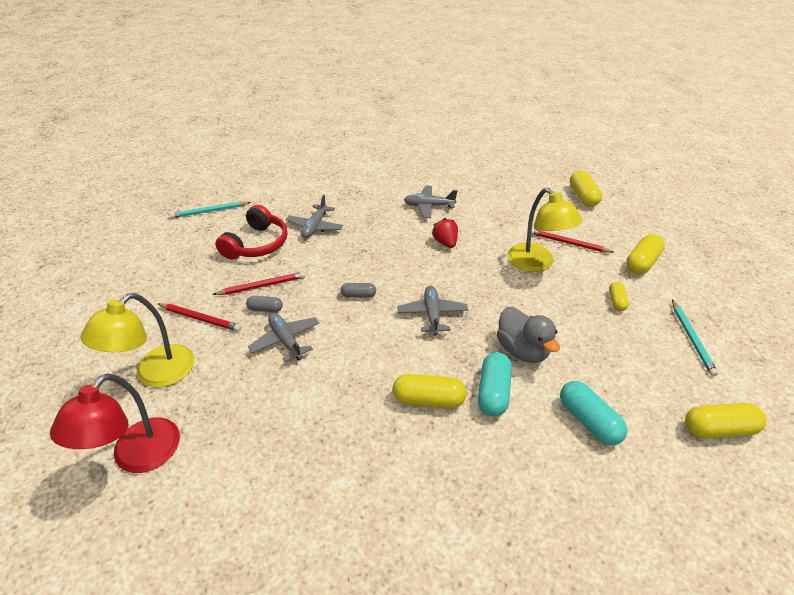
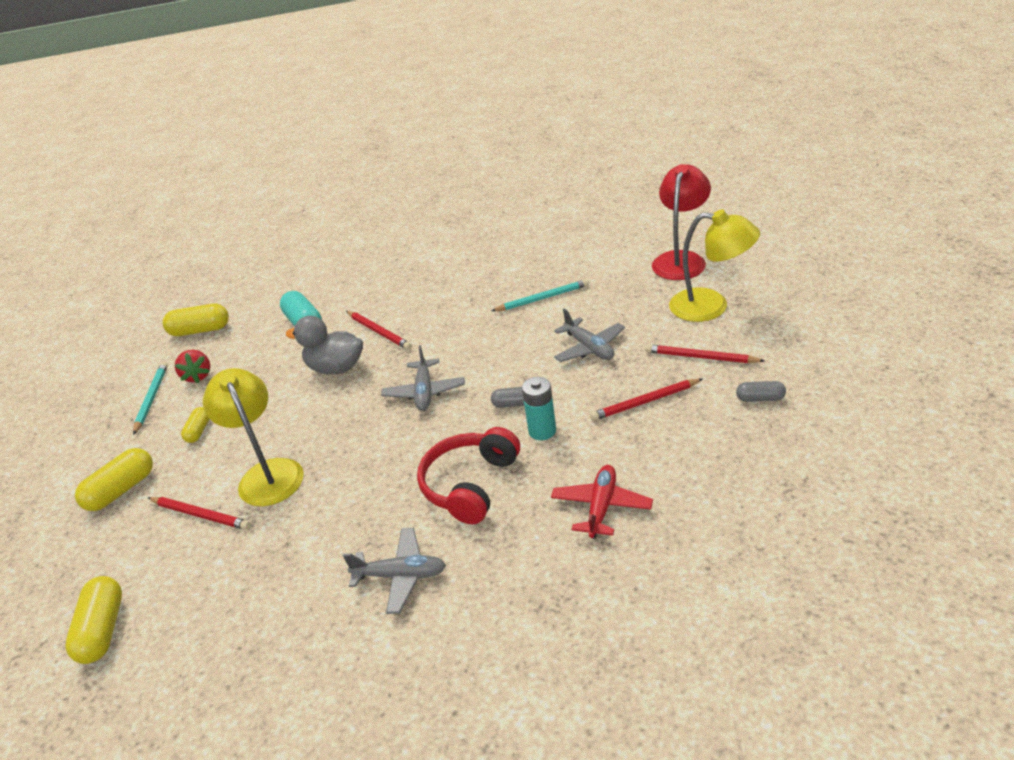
camera: 175 degrees left, 5 degrees down
yellow lamp [81,293,194,388] -> yellow lamp turned 75 degrees clockwise [669,209,760,322]
turquoise pencil [170,201,251,218] -> turquoise pencil moved to [491,279,589,311]
red headphones [215,205,288,260] -> red headphones moved to [417,427,520,524]
grey capsule [246,296,283,312] -> grey capsule moved to [736,381,786,402]
grey plane [286,195,343,238] -> red plane [551,465,653,539]
yellow capsule [392,374,467,408] -> none
red strawberry [432,218,458,248] -> red strawberry moved to [175,350,210,383]
turquoise capsule [478,352,512,417] -> red pencil [346,311,412,350]
grey duck [497,307,560,363] -> grey duck turned 45 degrees counterclockwise [286,316,363,374]
none -> turquoise battery [522,377,556,440]

